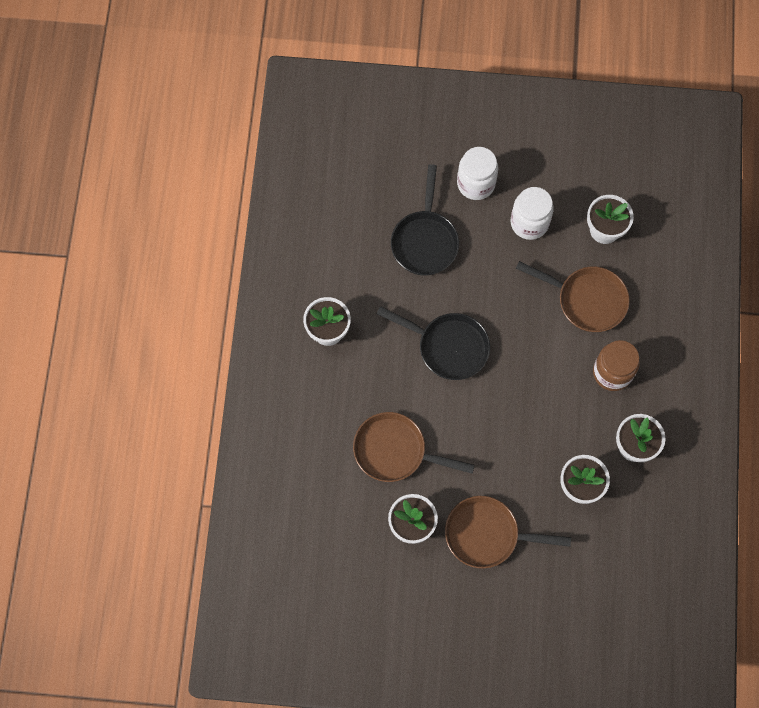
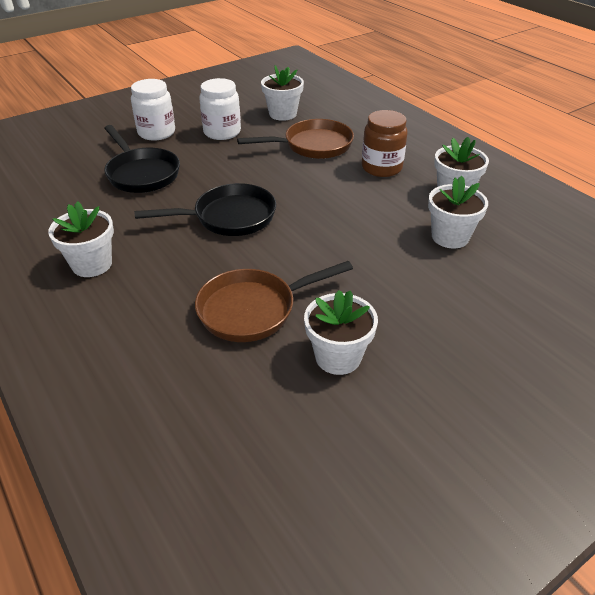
camera: 40 degrees left, 30 degrees down
brown pan [445,496,571,569] -> none

